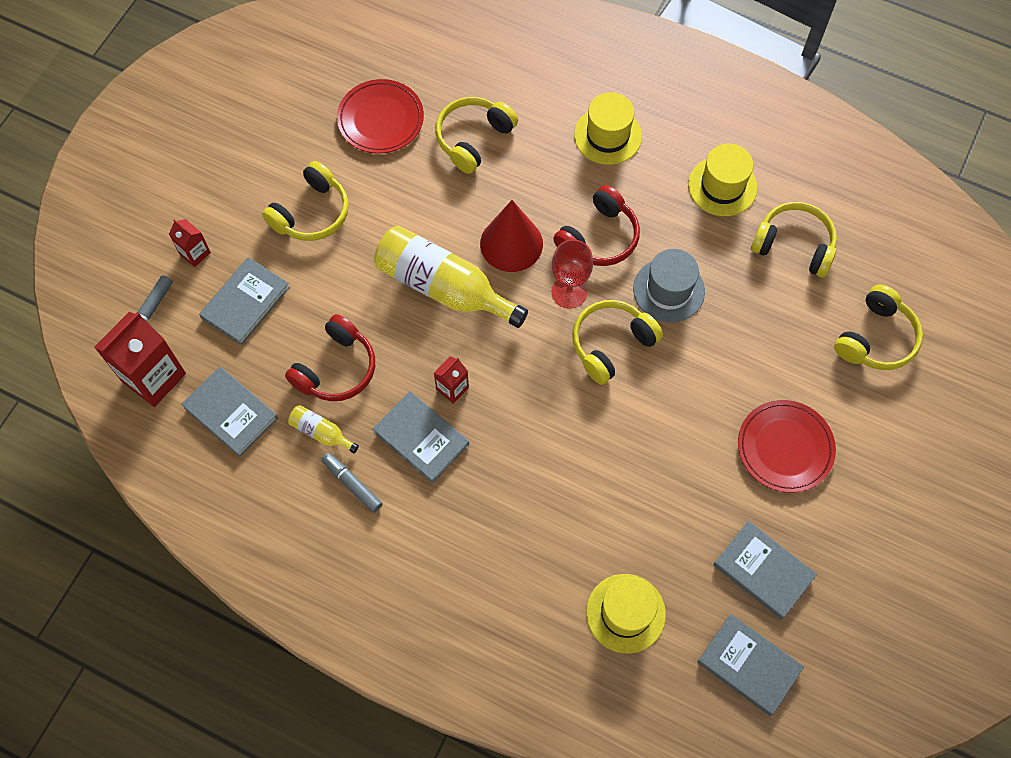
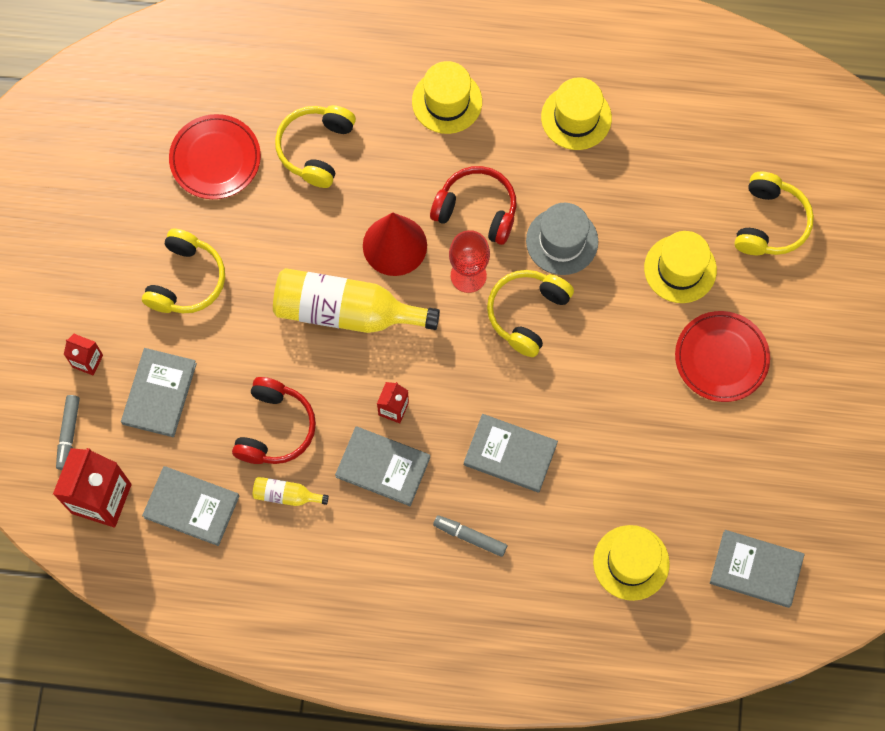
camera: 20 degrees left, 5 degrees up
grey marker [321,453,383,513] -> grey marker moved to [433,515,507,557]
red headphones [553,185,640,266] -> red headphones turned 90 degrees counterclockwise [430,166,517,245]
grey book [713,521,817,620] -> grey book moved to [464,414,558,493]
yellow headphones [751,202,837,278] -> none
none -> yellow hat [644,231,717,303]

